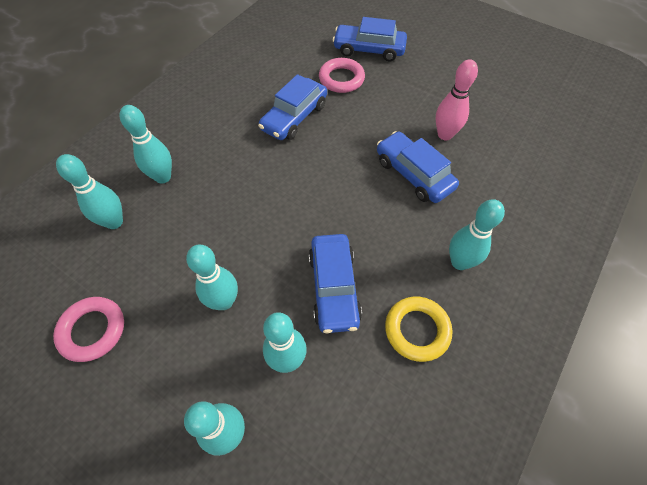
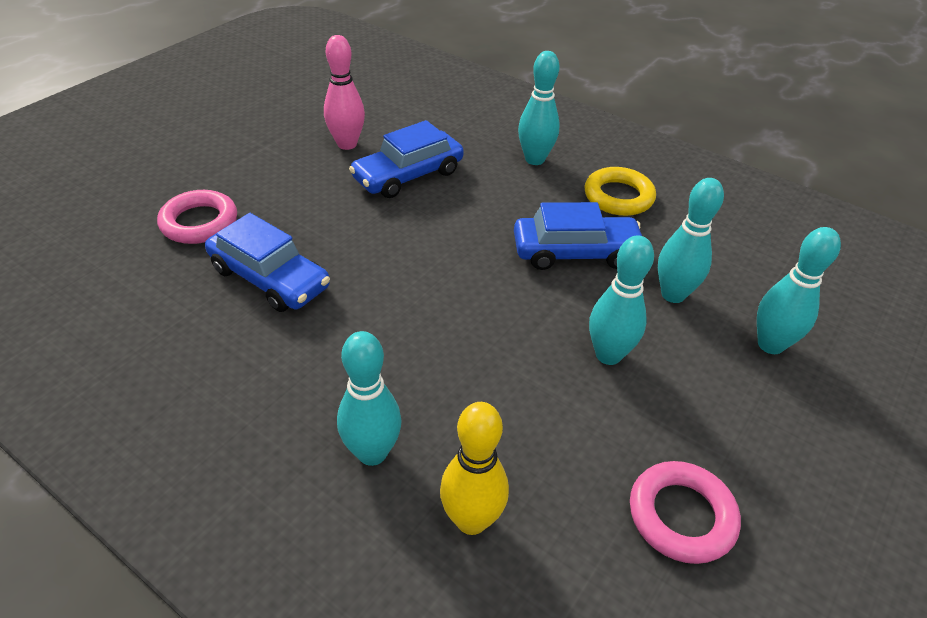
camera: 90 degrees left, 15 degrees down
turquoise bowling pin [56,154,123,229] -> yellow bowling pin [440,402,509,535]
blue car [333,17,407,61] -> none

